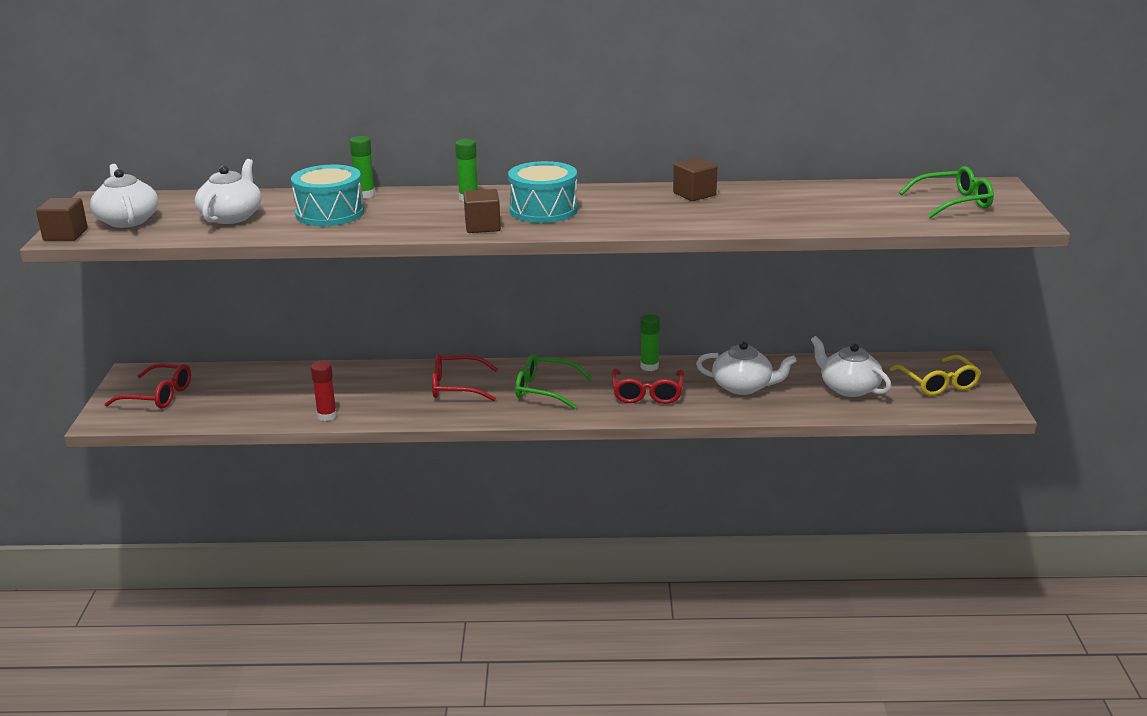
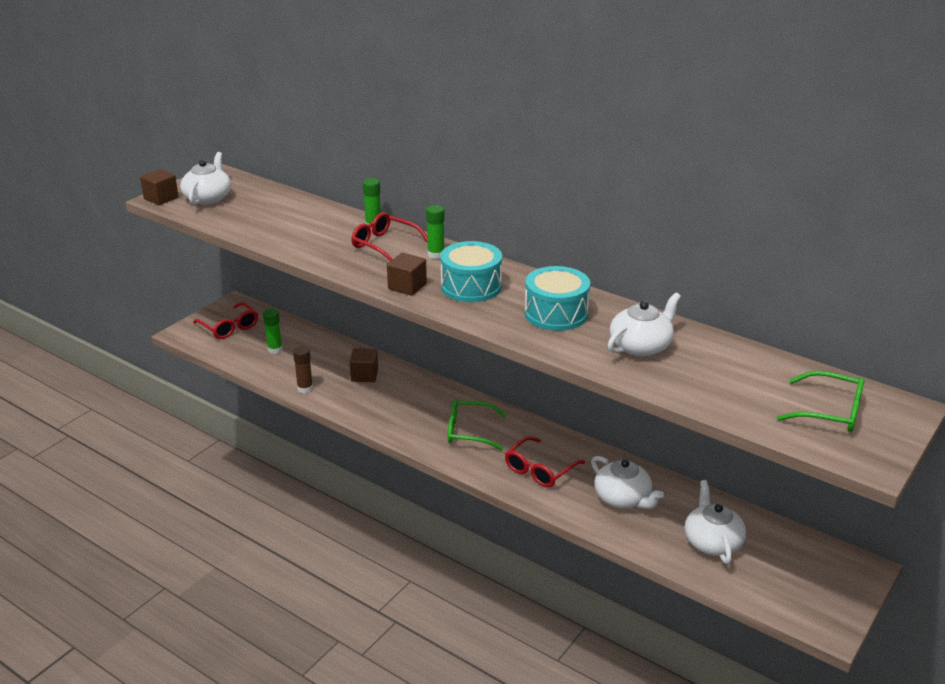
camera: 35 degrees right, 5 degrees up
white teapot [195,159,262,224] -> white teapot moved to [608,292,681,357]
turquoise drum [291,164,364,226] -> turquoise drum moved to [525,266,590,331]
red glue stick [311,361,337,421] -> brown glue stick [293,346,313,393]
red glasses [432,354,498,401] -> red glasses moved to [351,212,428,261]
green glasses [515,354,592,409] -> green glasses turned 45 degrees counterclockwise [448,400,507,450]
green glue stick [641,314,660,371] -> green glue stick moved to [263,309,283,354]
brown cube [673,158,717,201] -> brown cube moved to [350,348,378,382]
yellow glasses [890,355,981,396] -> none

